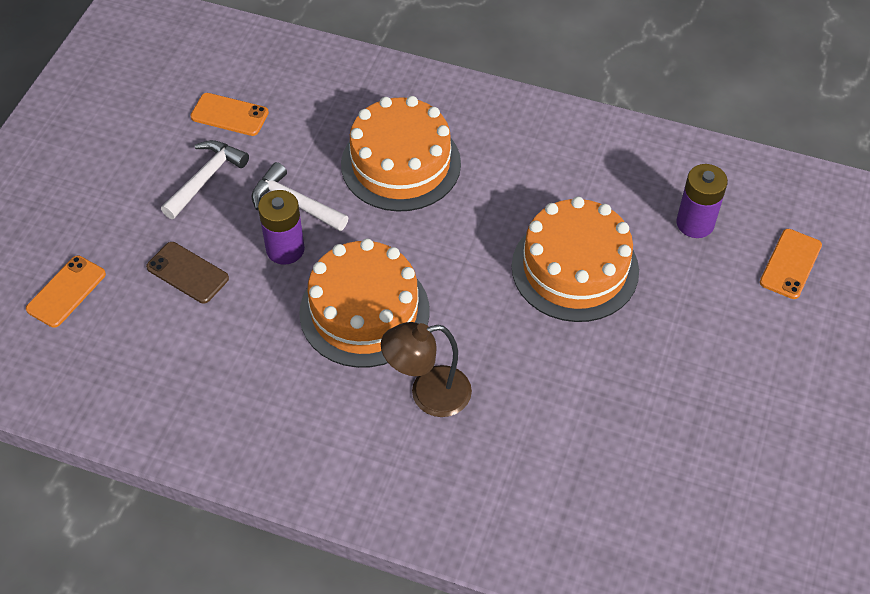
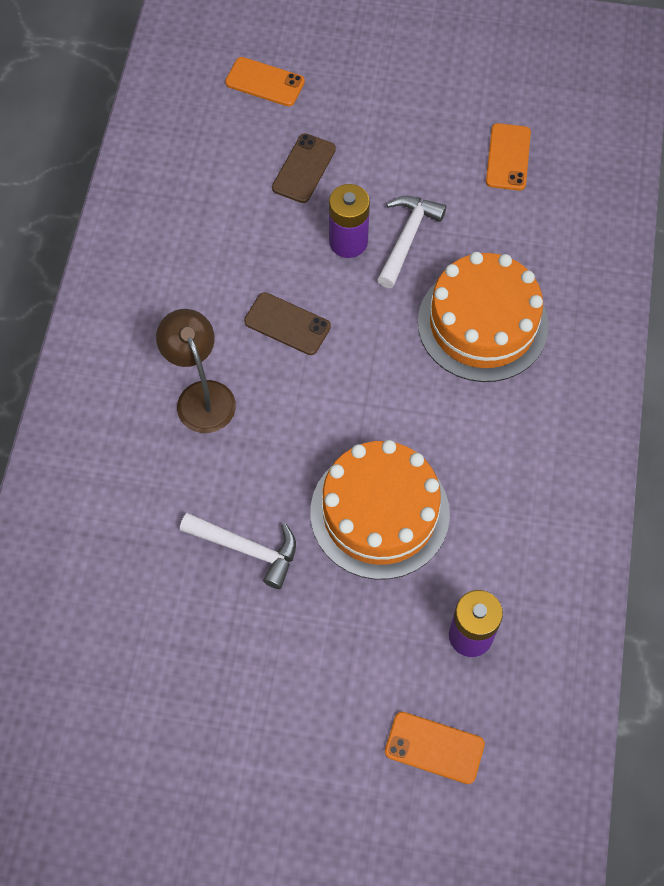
camera: 80 degrees right, 10 degrees up
white hammer [161,140,249,219] -> white hammer moved to [180,513,296,589]
orange cake [299,238,430,368] -> brown phone [244,292,331,355]

